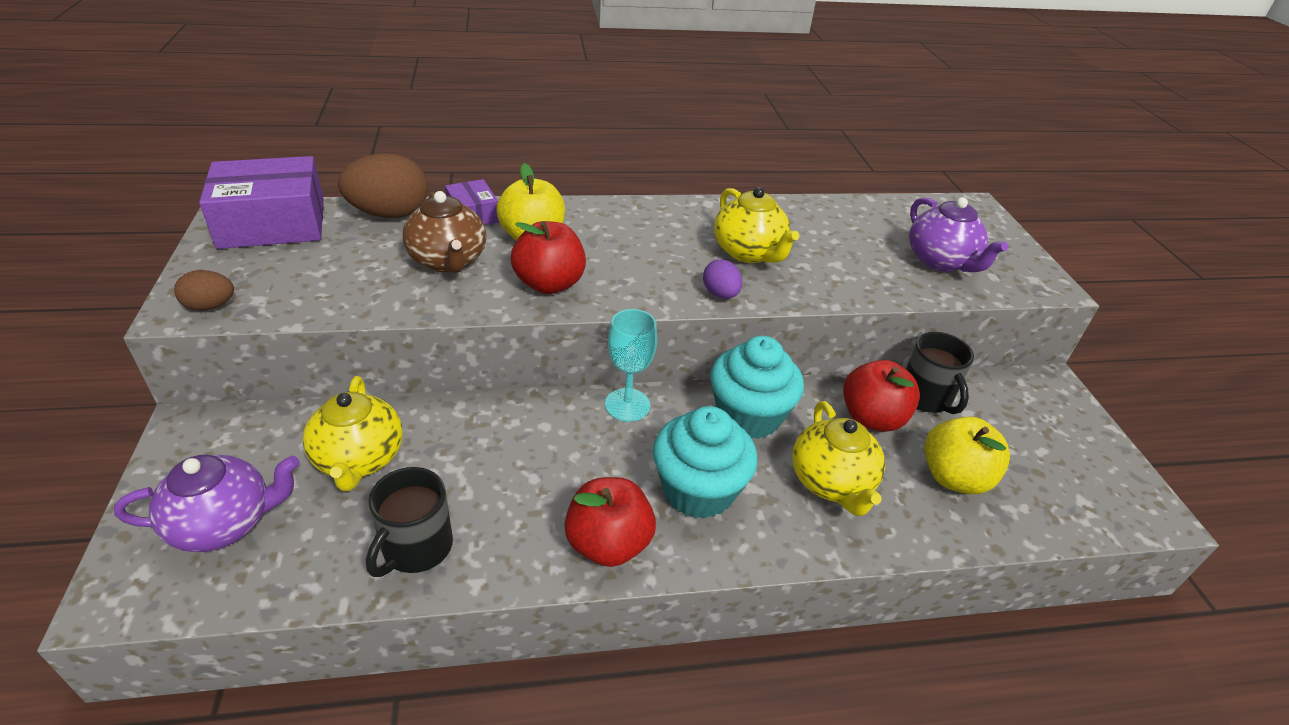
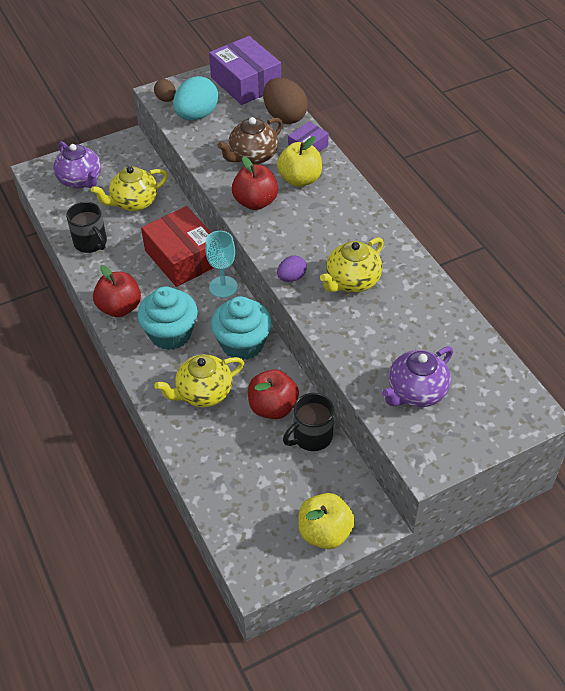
camera: 75 degrees right, 10 degrees up
black mug [366,467,453,577] -> black mug turned 135 degrees counterclockwise [66,202,107,253]
yellow apple [925,417,1010,494] -> yellow apple moved to [298,493,355,549]
none -> red box [141,206,213,287]
none -> turquoise egg [173,76,218,120]

